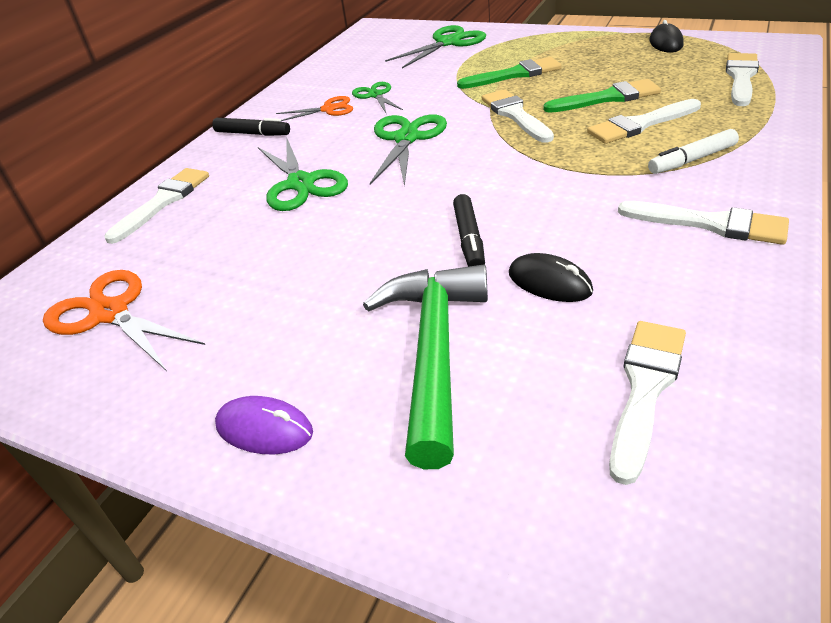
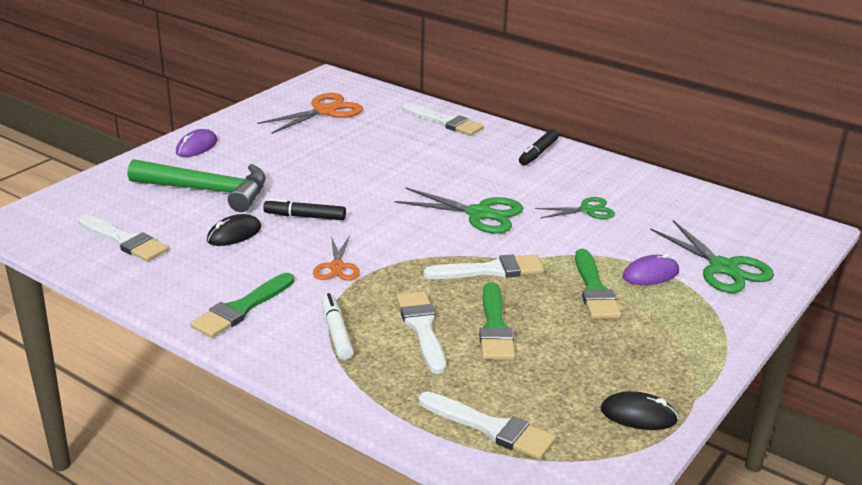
camera: 95 degrees right, 10 degrees down
green scissors [258,139,348,211] -> none
orange scissors [276,96,353,121] -> orange scissors moved to [313,236,360,280]
white brush [618,201,789,245] -> green brush [190,273,294,338]
none -> purple mouse [623,253,679,285]

